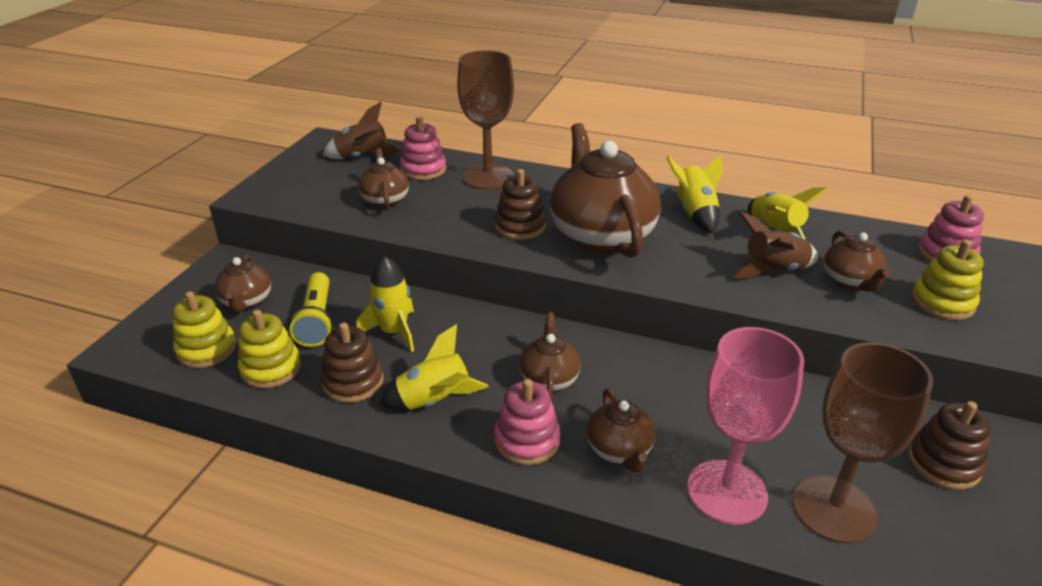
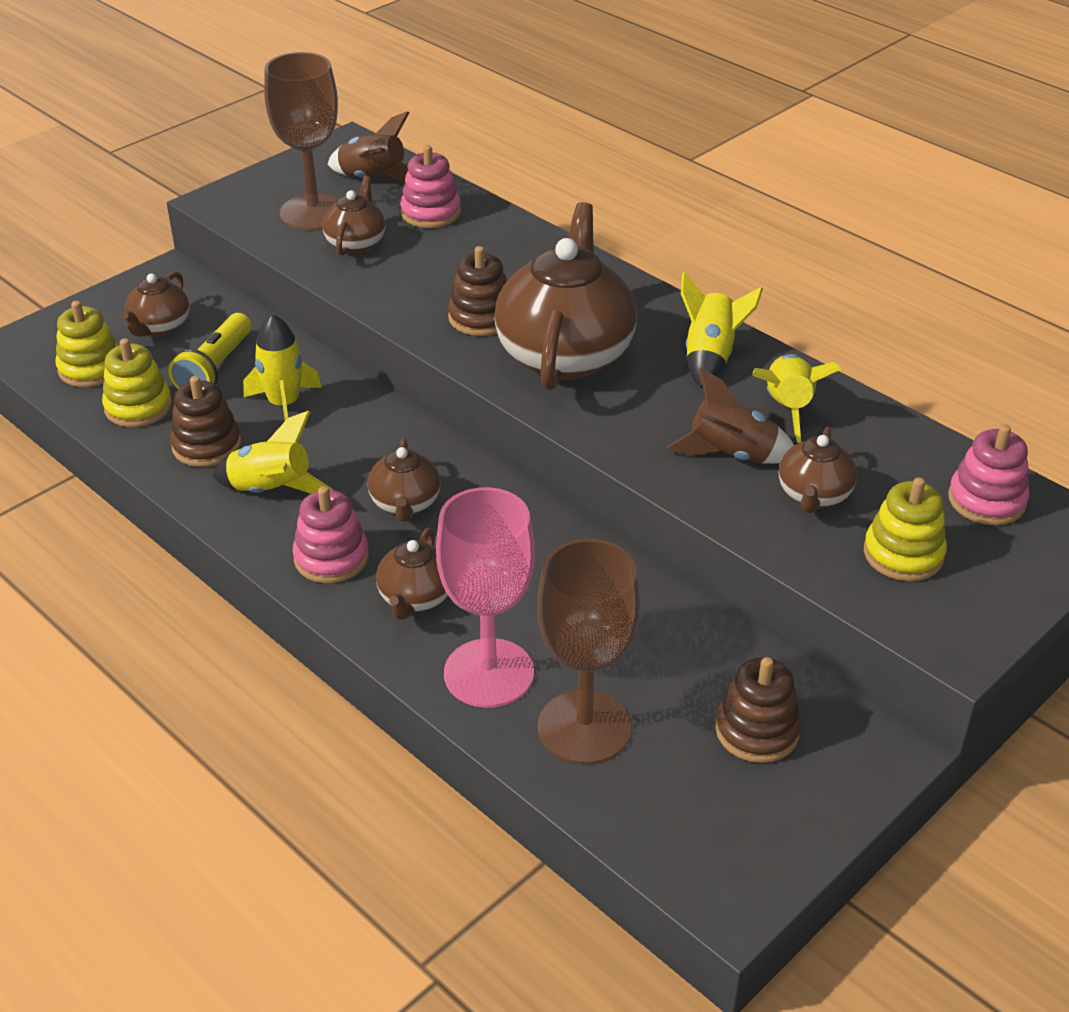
camera: 25 degrees right, 5 degrees up
brown goblet [457,50,514,190] -> brown goblet moved to [264,52,339,231]
brown teapot [519,312,581,400] -> brown teapot turned 150 degrees clockwise [368,438,441,522]

